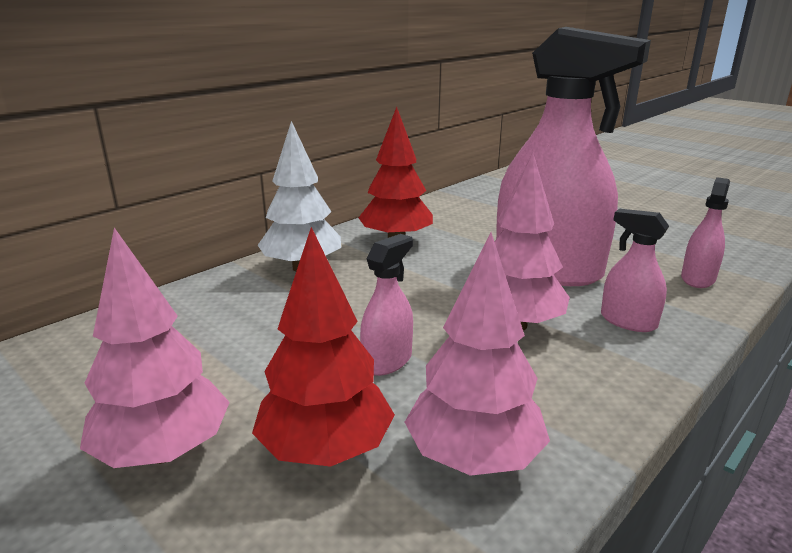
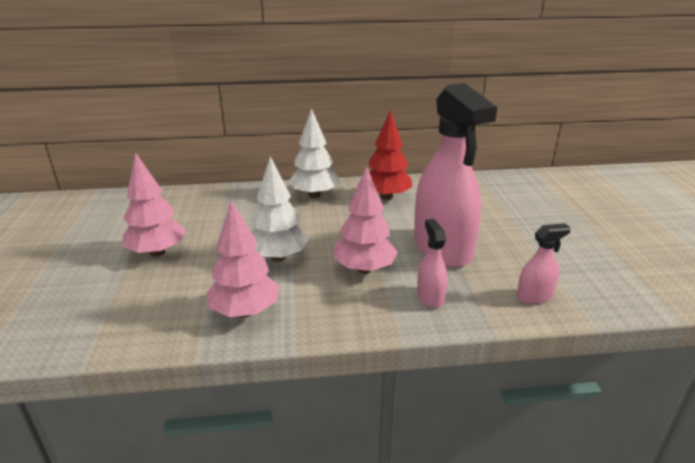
camera: 40 degrees right, 5 degrees up
red tree [252,227,395,467] -> none
pink spray bottle [360,234,413,376] -> white tree [251,156,309,261]

